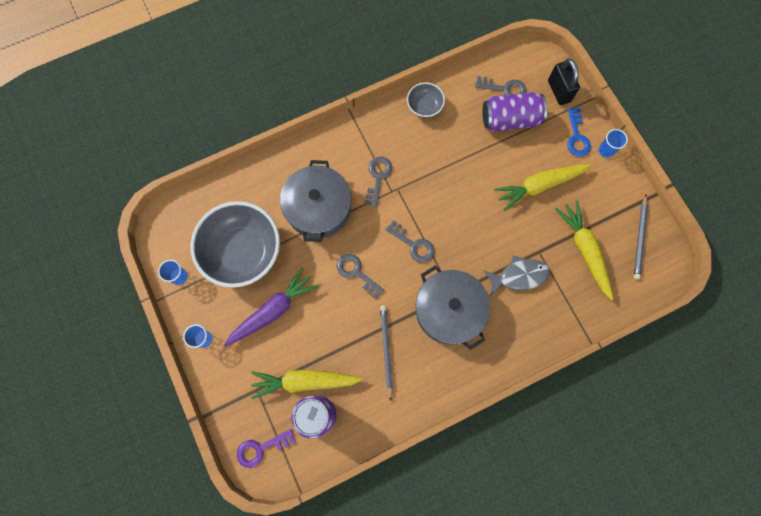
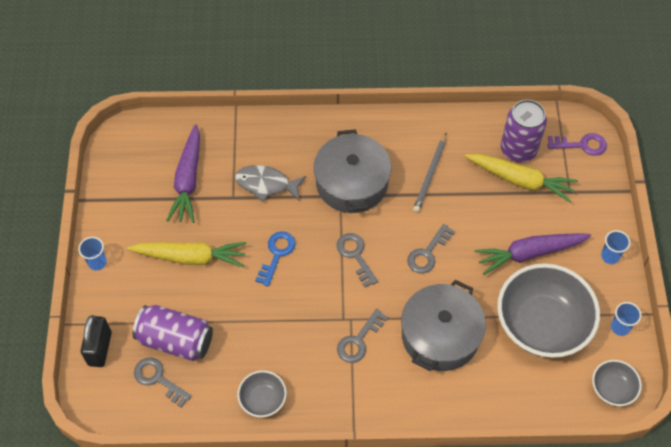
camera: 155 degrees left, 15 degrees down
grey key [337,254,384,299] -> grey key turned 60 degrees clockwise [407,224,455,274]
yellow carrot [555,200,614,300] -> purple carrot [166,124,200,223]
blue key [567,108,591,156] -> blue key moved to [255,231,295,286]
grey pencil [634,194,648,279] -> none
none -> grey bowl [592,360,642,406]

